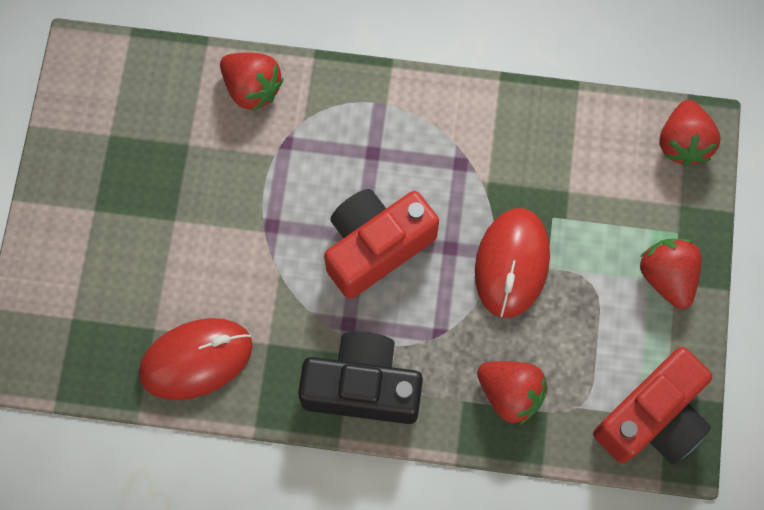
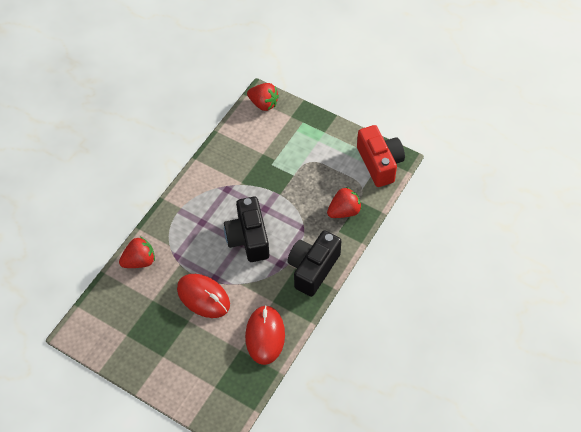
camera: 65 degrees left, 15 degrees down
red camera [324,189,439,299] -> black camera [224,197,269,262]
red mouse [475,208,550,318] -> red mouse moved to [177,274,230,318]
red strawberry [640,239,702,309] -> none

